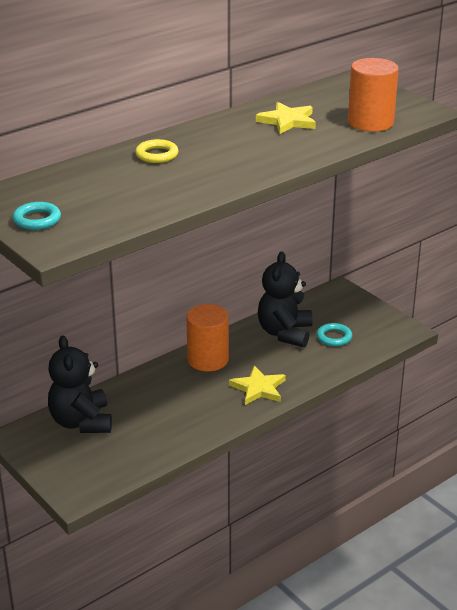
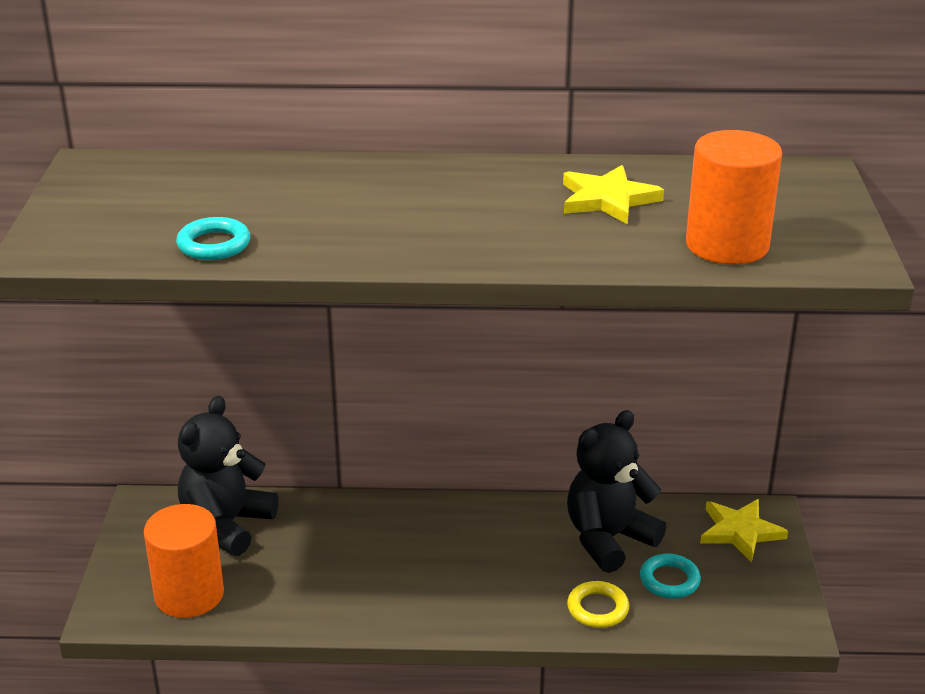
camera: 40 degrees right, 0 degrees up
turquoise ring [13,202,61,230] -> turquoise ring moved to [176,217,250,260]
yellow ring [135,139,179,163] -> yellow ring moved to [567,581,629,628]
orange cylinder [186,304,229,371] -> orange cylinder moved to [144,504,224,618]
yellow star [229,366,286,405] -> yellow star moved to [700,499,788,563]

